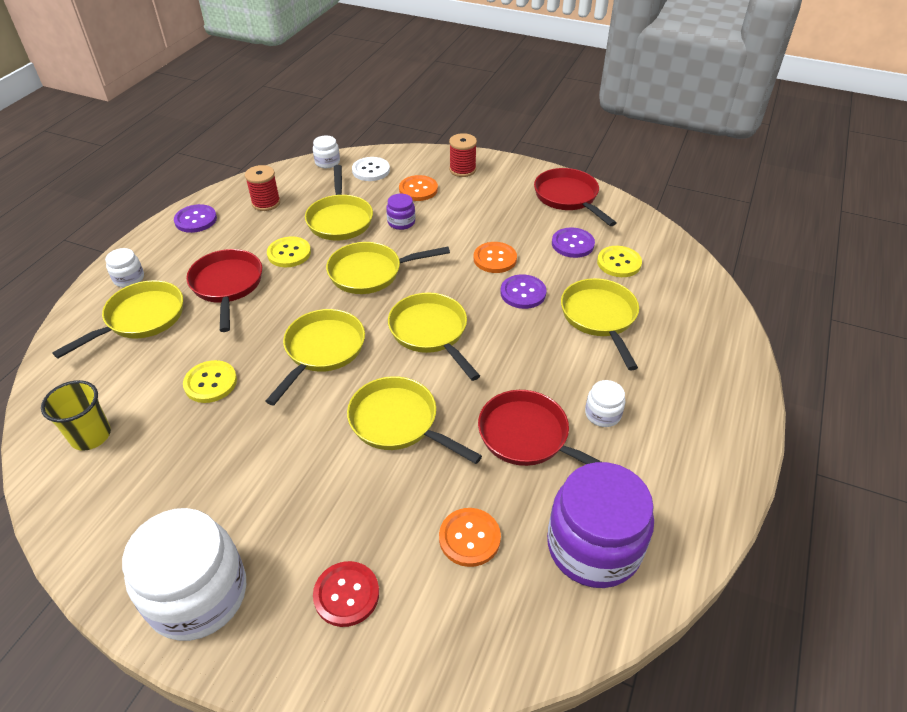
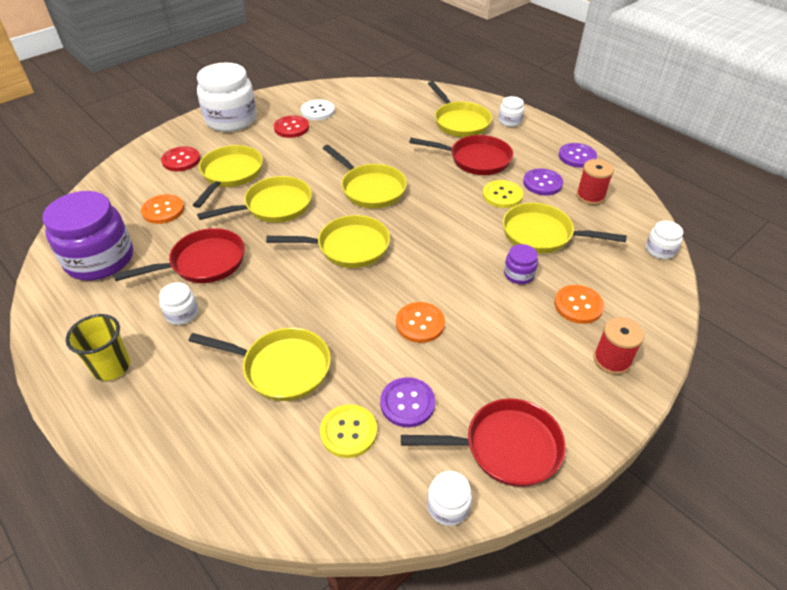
camera: 115 degrees right, 0 degrees up
yellow cup [41,380,111,451] -> yellow cup moved to [66,314,130,381]
yellow button [183,360,237,403] -> none
yellow pan [326,242,450,294] -> yellow pan moved to [193,145,263,208]
white button [352,157,390,181] -> white button moved to [301,99,335,120]
purple button [500,274,546,309] -> purple button moved to [523,168,563,195]
none -> red button [274,115,309,138]
none -> white jar [427,471,472,526]

